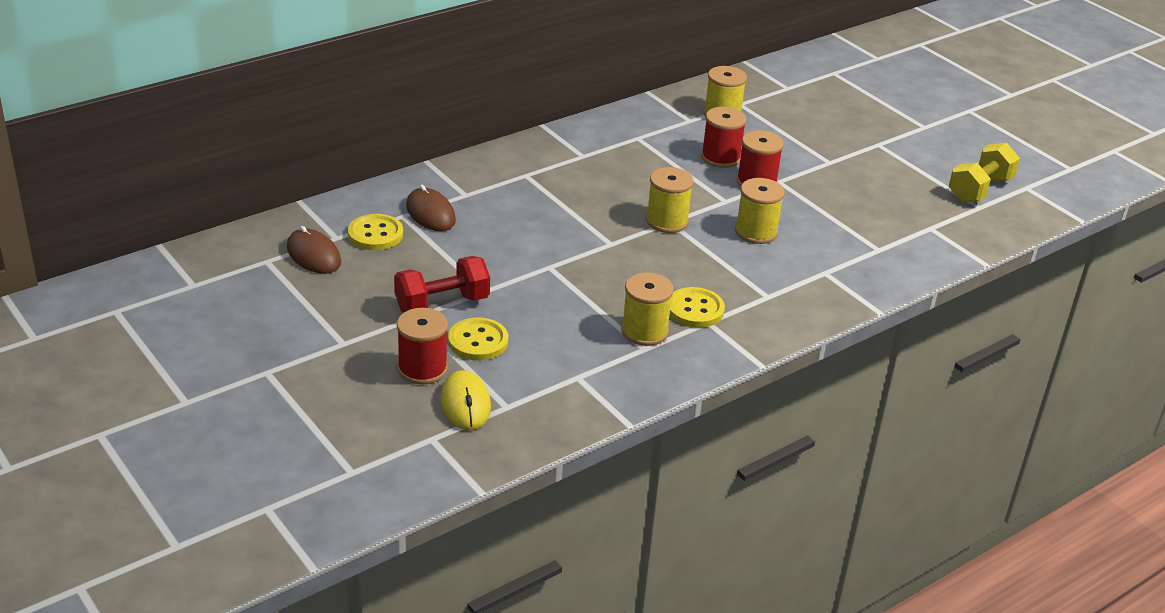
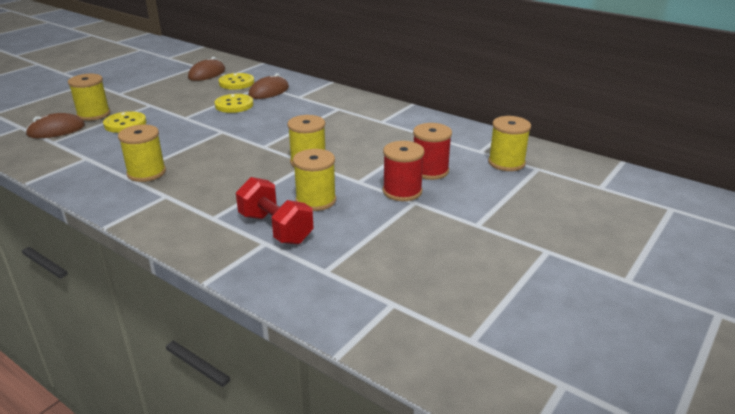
camera: 75 degrees right, 5 degrees down
red dumbbell [394,256,490,312] -> red dumbbell moved to [236,177,313,244]
red spool [397,308,448,385] -> yellow spool [68,74,110,121]
yellow mouse [440,370,491,430] -> brown mouse [25,113,85,138]
yellow button [669,287,725,328] -> yellow button moved to [214,94,253,113]
yellow dumbbell [949,143,1020,202] -> none

